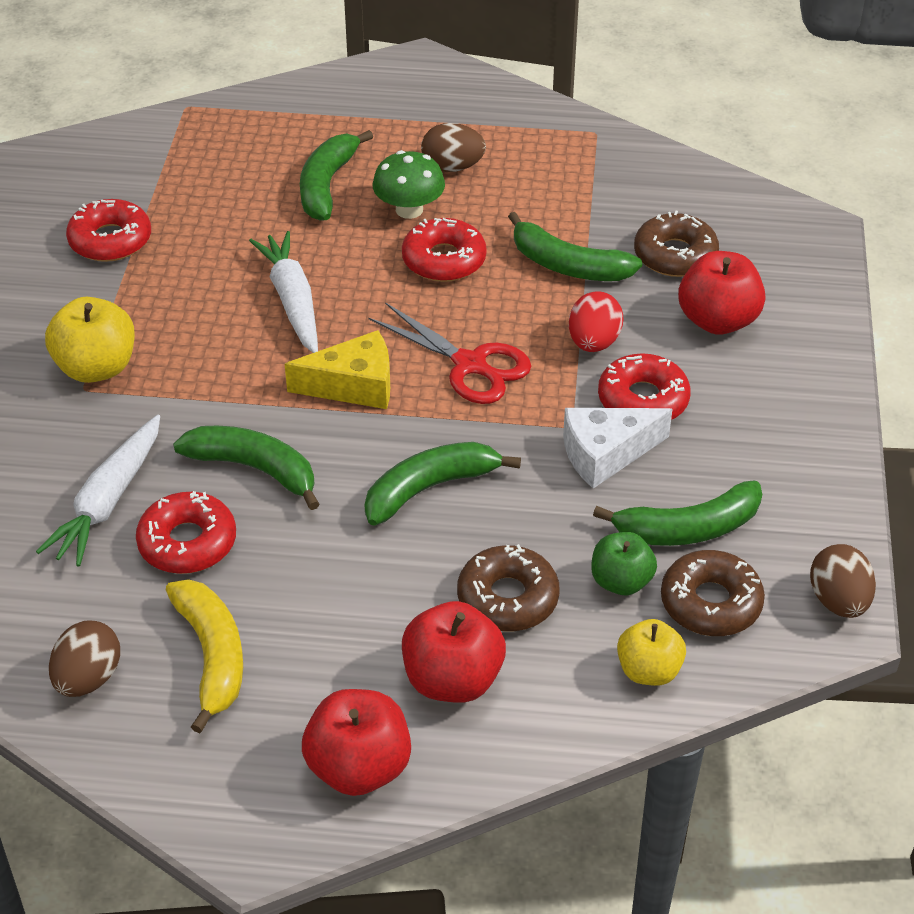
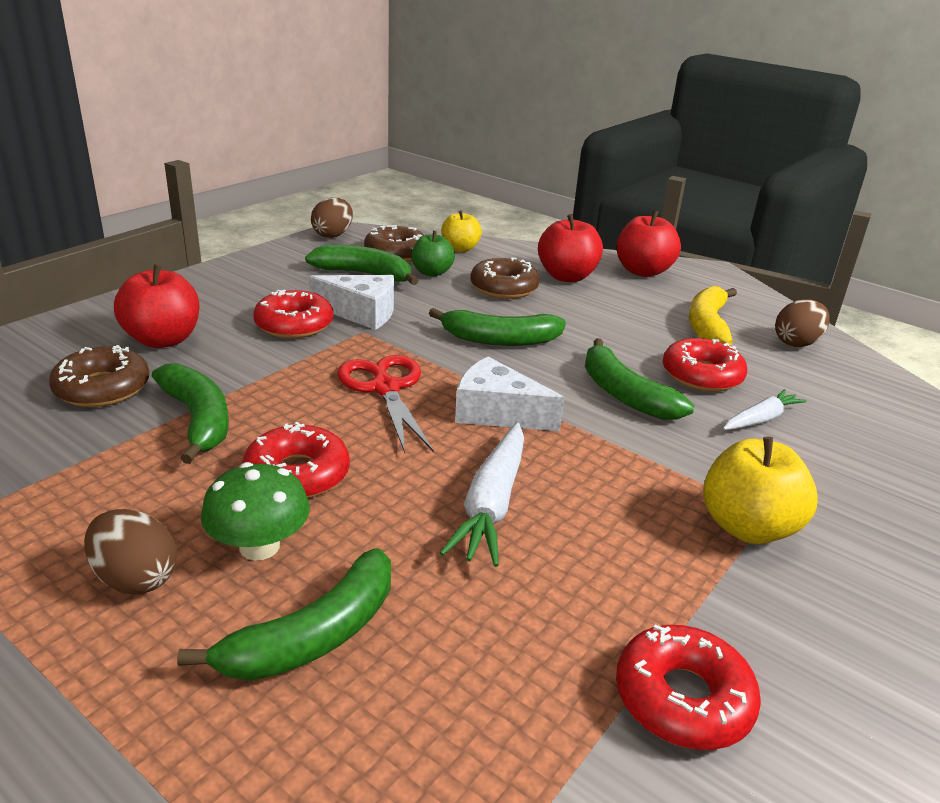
camera: 150 degrees left, 15 degrees down
white carrot [36,415,160,566] -> white carrot [723,389,807,430], size x0.62
yellow cheese [285,330,390,409] -> white cheese [455,357,564,431]
red egg [569,291,623,352] -> none

